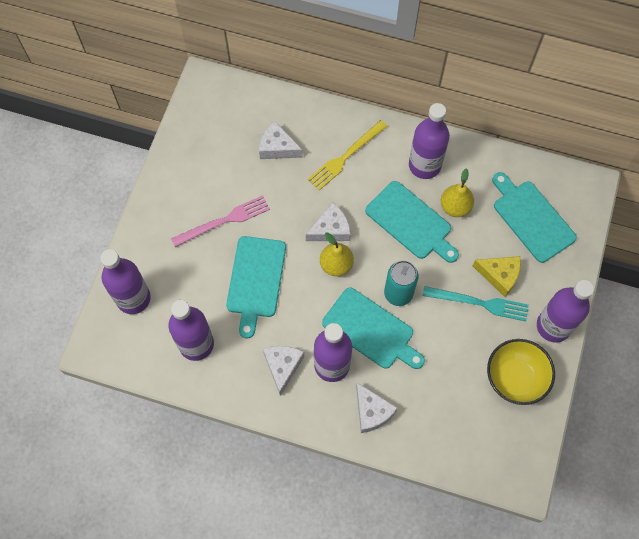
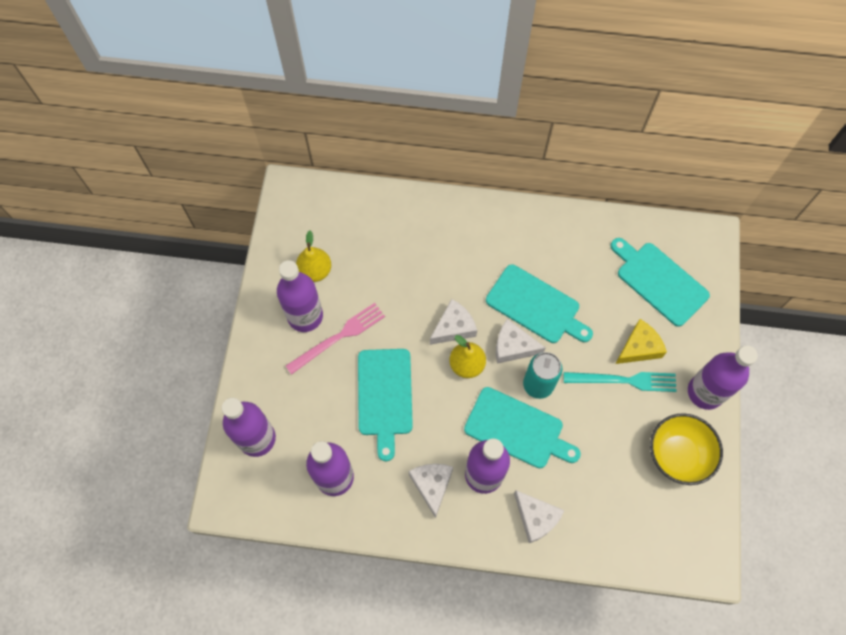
camera: 10 degrees left, 0 degrees up
white cheese [259,121,303,159] -> white cheese moved to [496,319,545,364]
yellow fork [308,120,388,190] -> none
purple bottle [409,103,450,179] -> purple bottle moved to [277,260,323,332]
yellow pear [441,168,474,217] -> yellow pear moved to [296,230,331,282]
yellow cheese [473,256,521,297] -> yellow cheese turned 45 degrees counterclockwise [615,319,667,364]

